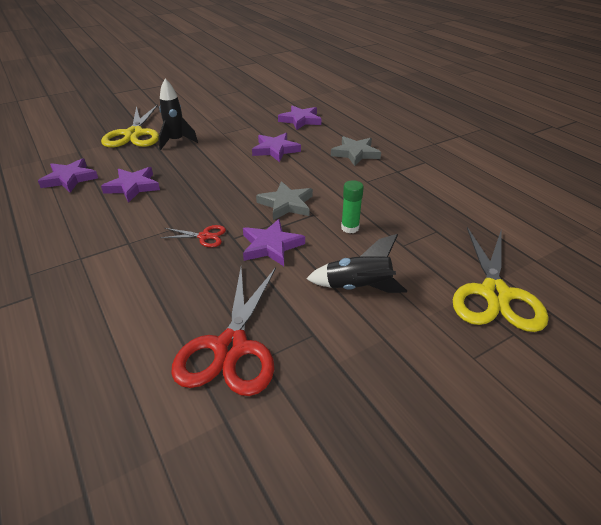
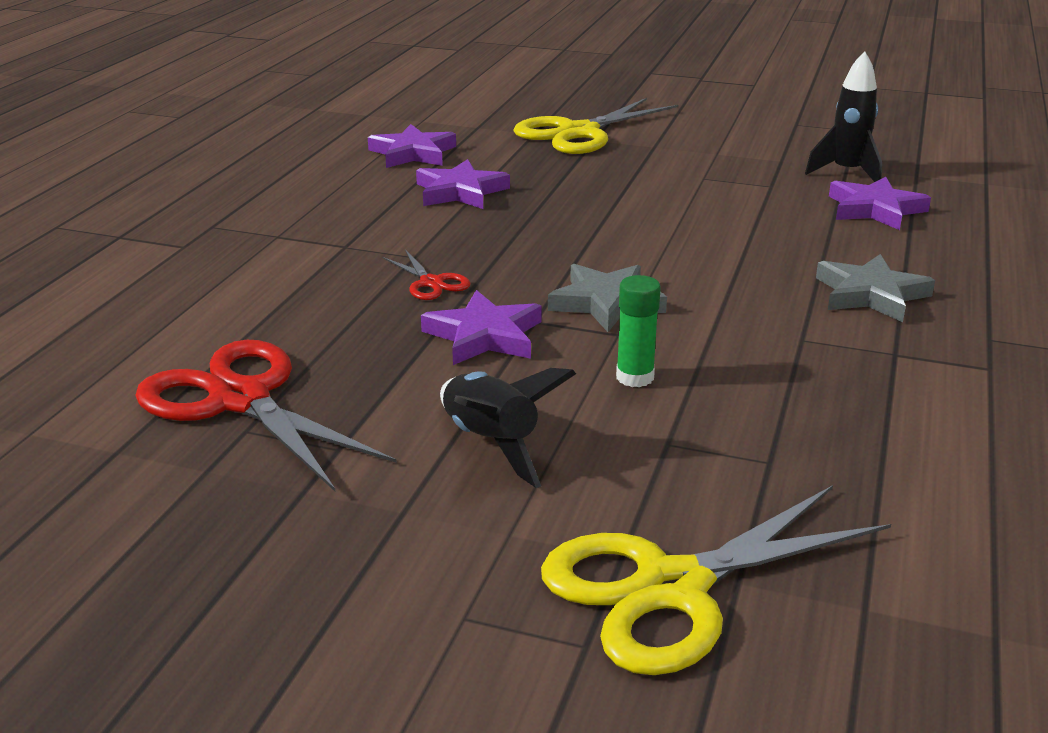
camera: 50 degrees right, 10 degrees down
black rocket [158,79,198,150] -> black rocket moved to [805,51,882,182]
red scissors [171,267,276,396] -> red scissors turned 75 degrees clockwise [135,340,397,491]
purple star [252,133,301,162] -> none

